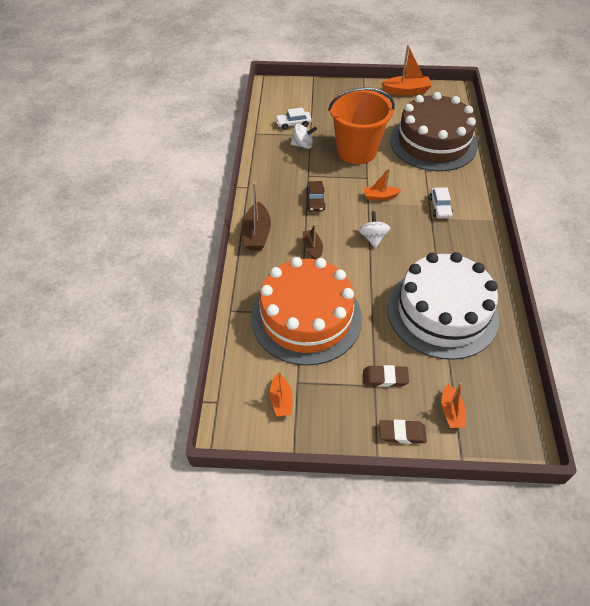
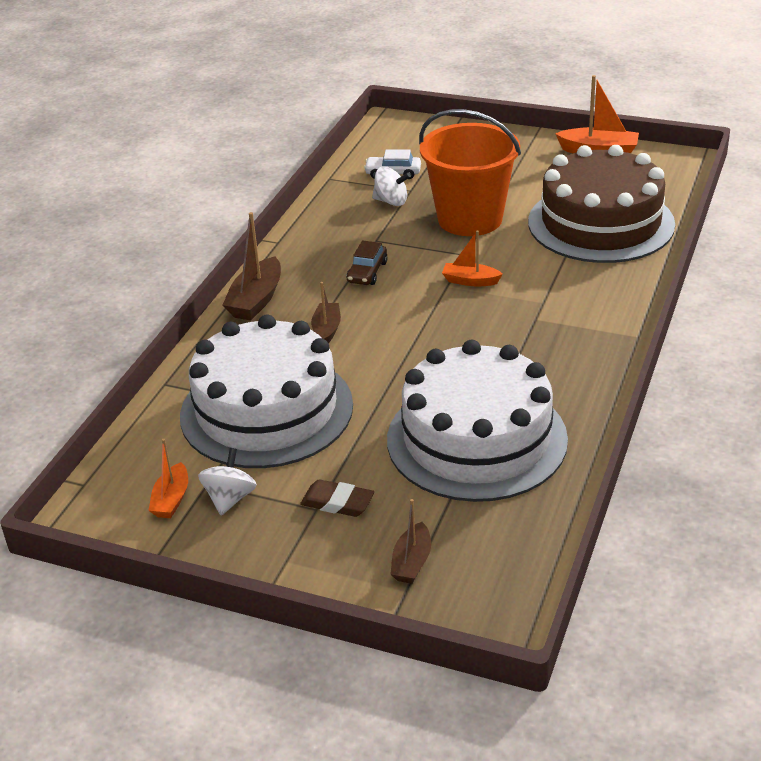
camera: 20 degrees right, 15 degrees down
orange cake [251,257,362,366] -> white cake [180,314,353,468]
white spinning top [359,211,390,248] -> white spinning top moved to [198,448,257,515]
brown eraser [379,420,427,444] -> none
white car [429,187,453,218] -> none
orange boat [441,382,466,428] -> brown boat [390,499,431,584]

